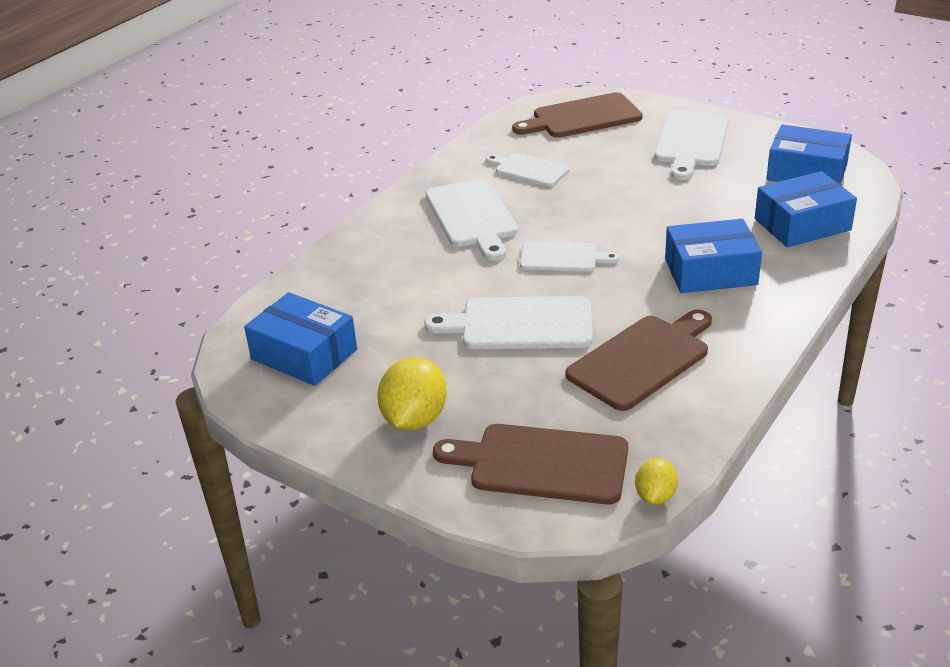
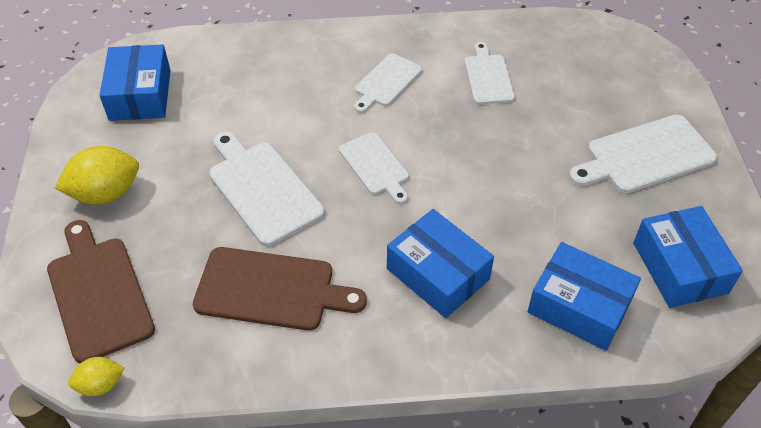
camera: 50 degrees right, 15 degrees up
white cutting board [425,178,518,261] -> white cutting board [354,53,422,113], size x0.63
brown cutting board [512,92,643,138] -> none

